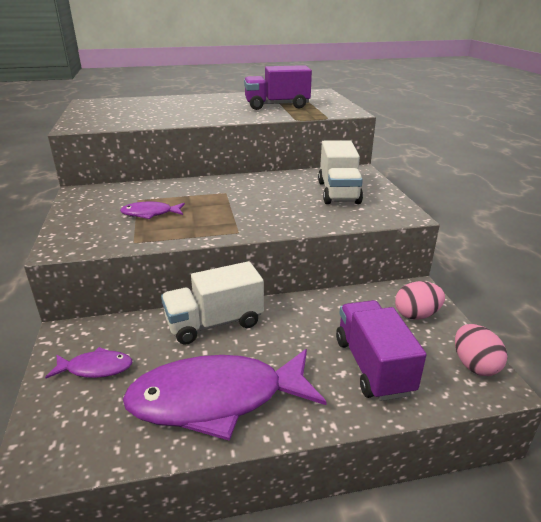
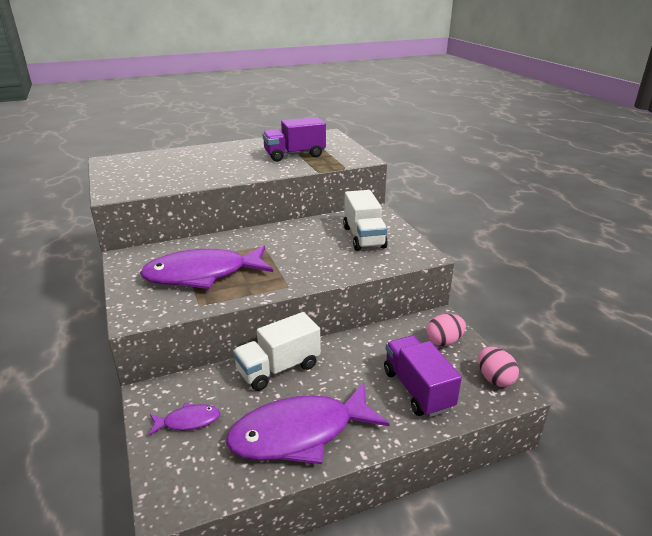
camera: 10 degrees left, 0 degrees up
purple fish [120,202,185,219] -> purple fish [140,245,273,289], size x2.22

